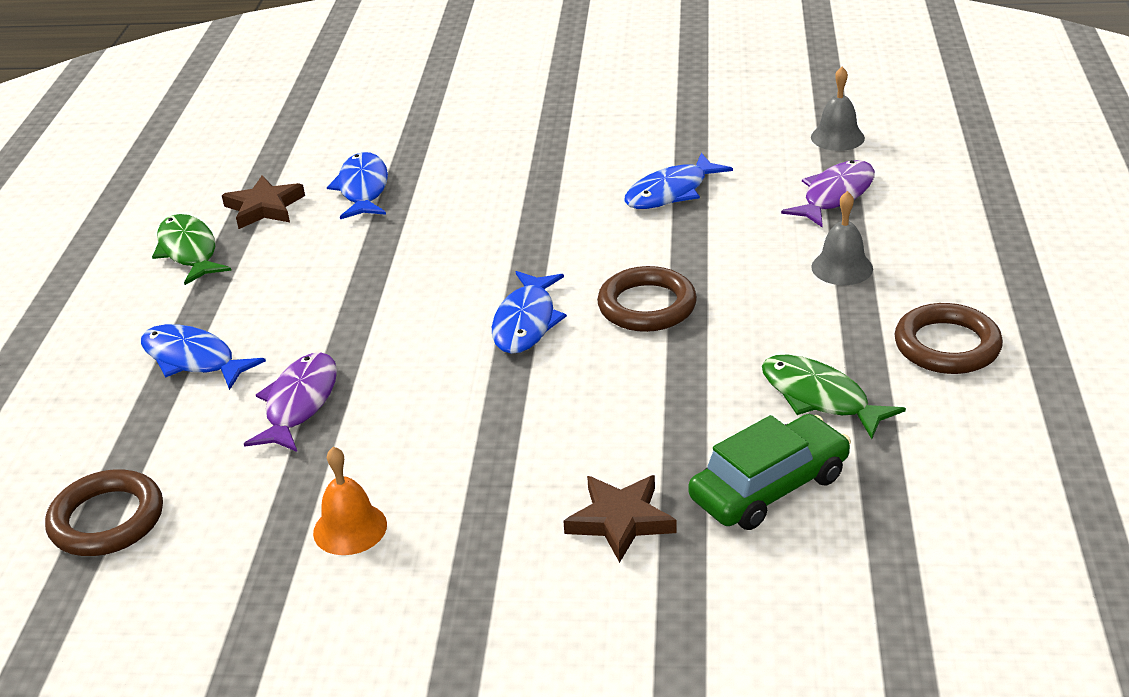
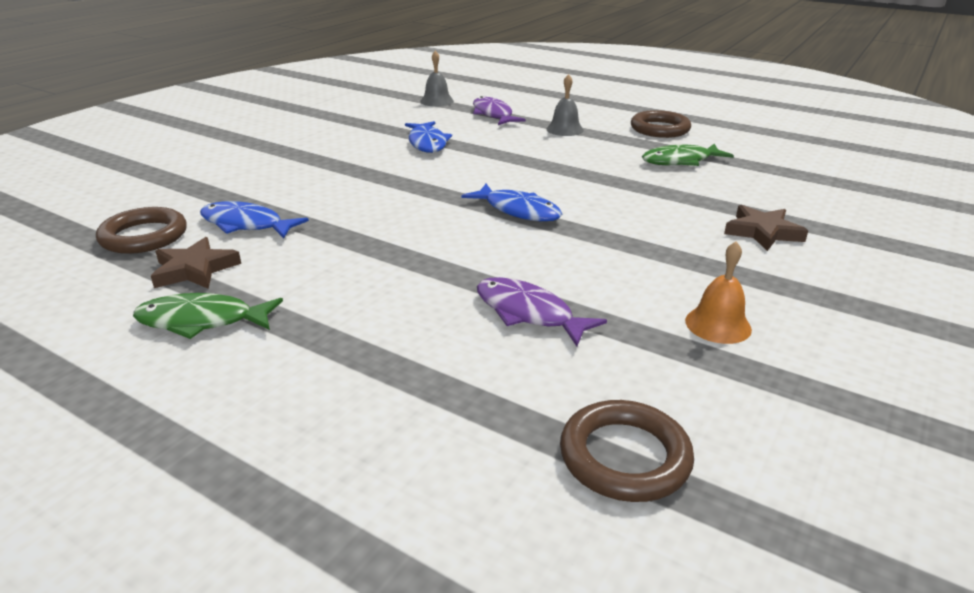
camera: 65 degrees left, 5 degrees down
blue fish [141,324,266,390] -> none
brown ring [597,266,697,332] -> brown ring moved to [96,207,187,254]
green car [689,414,851,530] -> none

